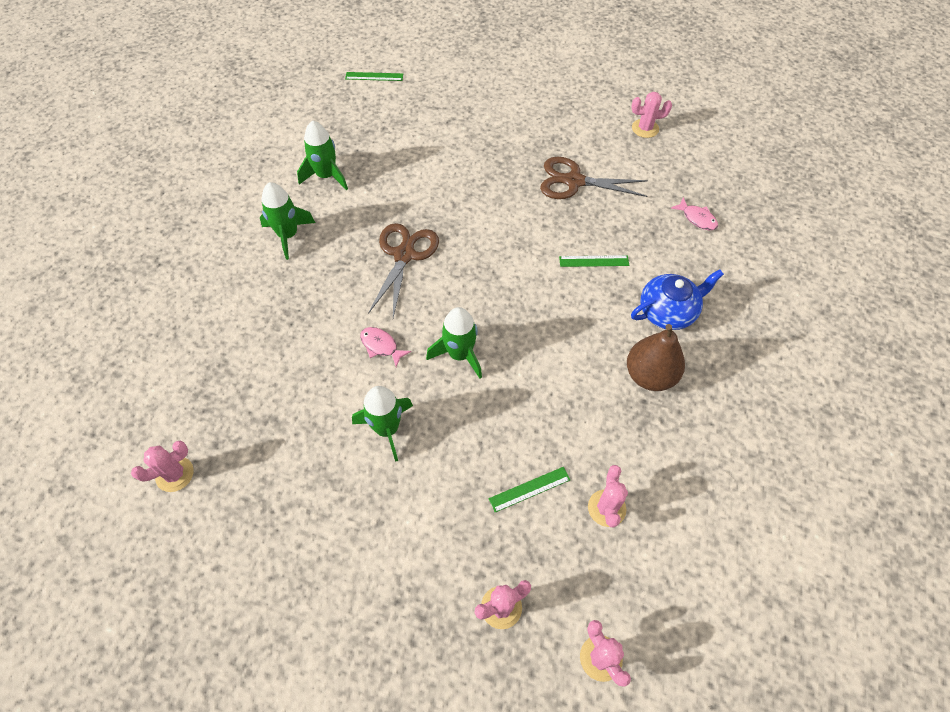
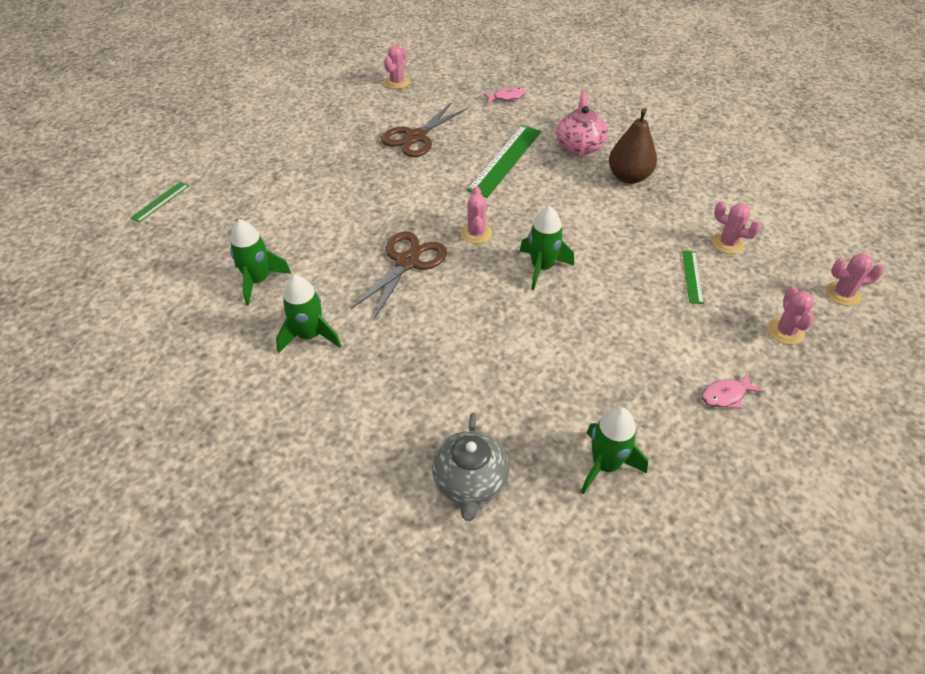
camera: 60 degrees left, 10 degrees down
pink cactus [131,441,194,492] -> pink cactus moved to [461,186,492,244]
green rocket [352,386,413,462] -> green rocket moved to [581,407,648,494]
pink fish [360,327,411,367] -> pink fish moved to [702,372,763,409]
brown scissors [368,223,439,318] -> brown scissors turned 75 degrees clockwise [350,231,447,319]
green ruler [559,255,629,267] -> green ruler [466,125,541,198], size x1.97
blue teapot [631,269,724,330] -> pink teapot [556,91,608,158]
none -> grey teapot [432,413,510,521]

